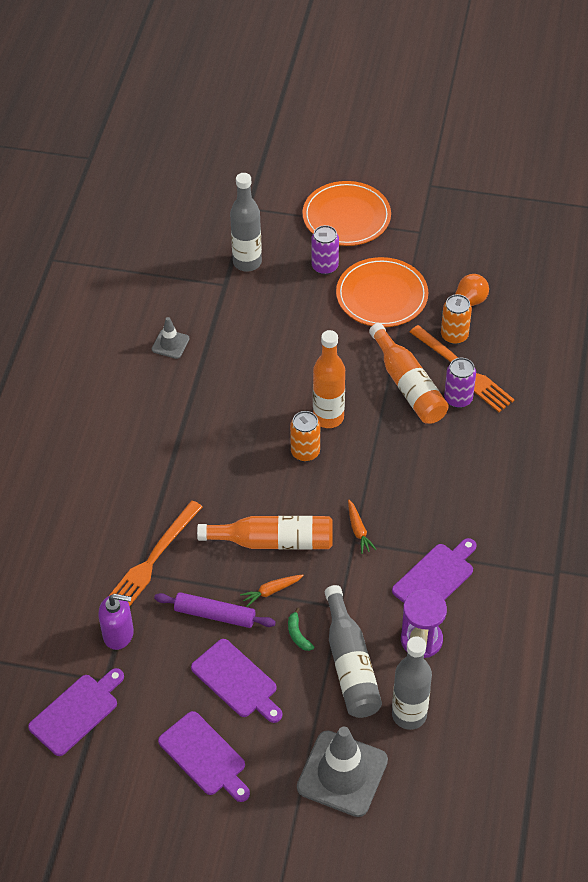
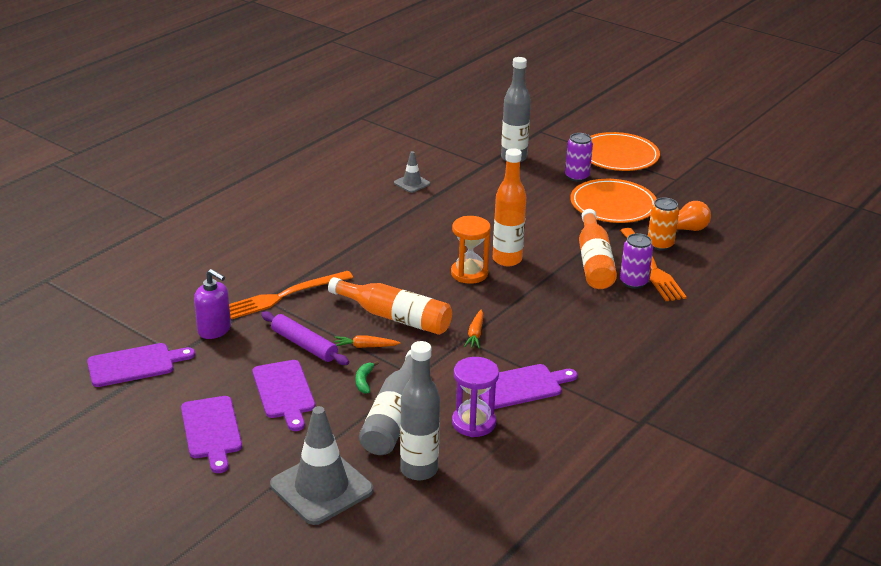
camera: 25 degrees right, 20 degrees down
orange can [290,411,320,462] -> orange hourglass [451,216,491,284]

